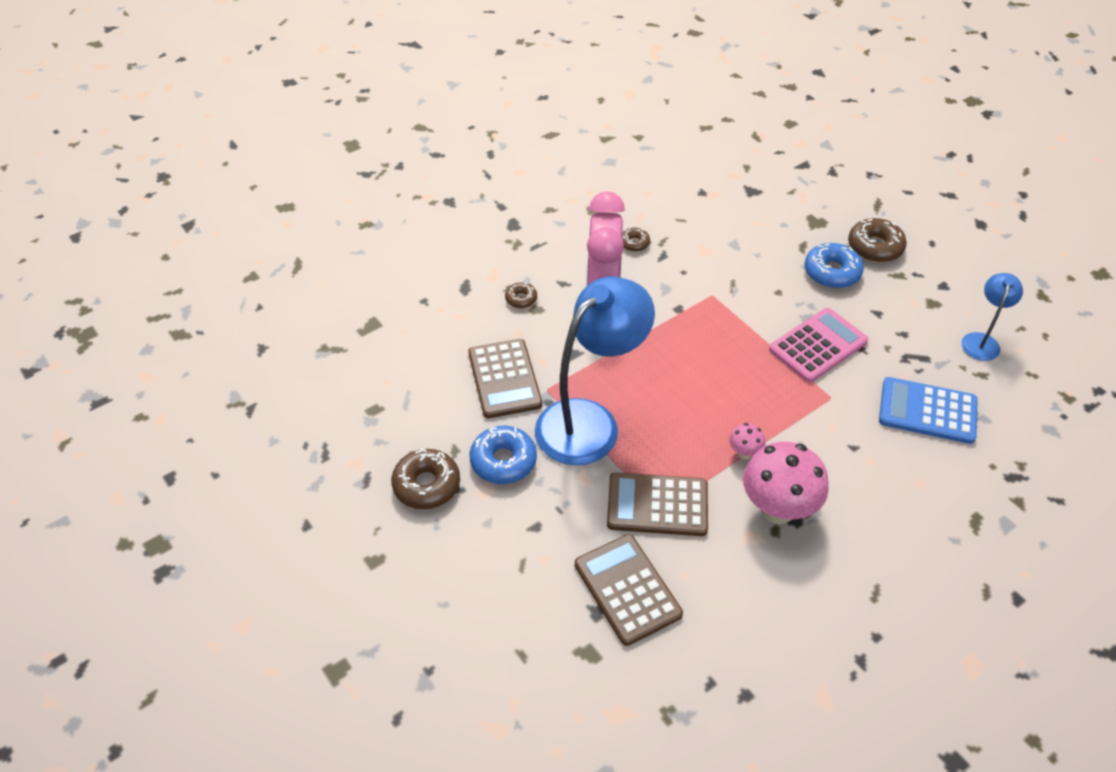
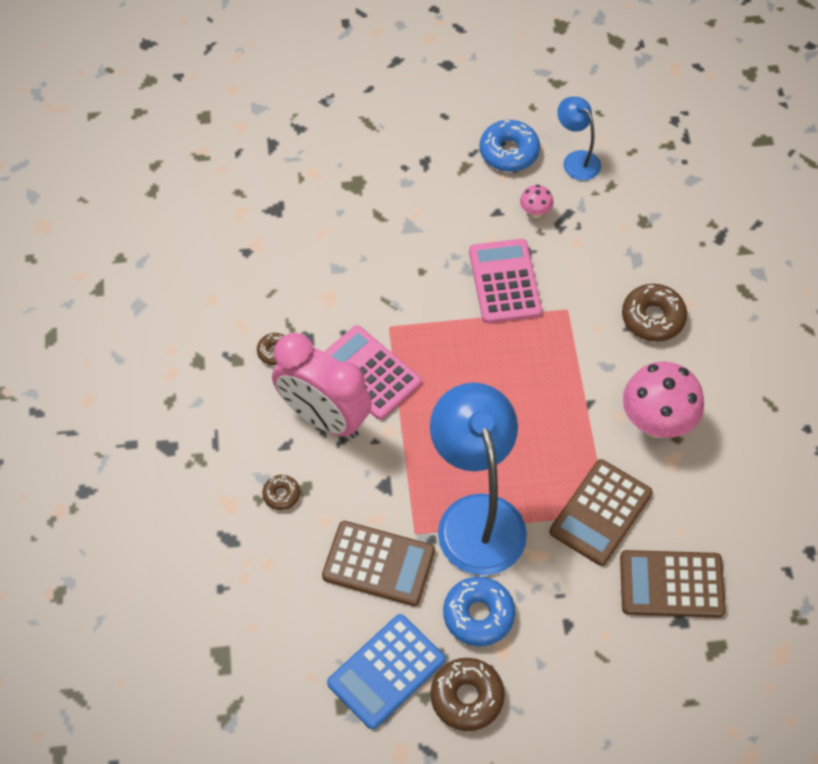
camera: 60 degrees left, 10 degrees up
pink mushroom [729,423,766,459] -> pink mushroom moved to [520,185,553,219]
blue donut [805,243,864,288] -> blue donut moved to [479,120,540,172]
brown donut [848,218,907,262] -> brown donut moved to [622,284,687,342]
blue calculator [879,377,978,444] -> blue calculator moved to [327,614,445,729]
none -> pink calculator [324,325,422,420]

